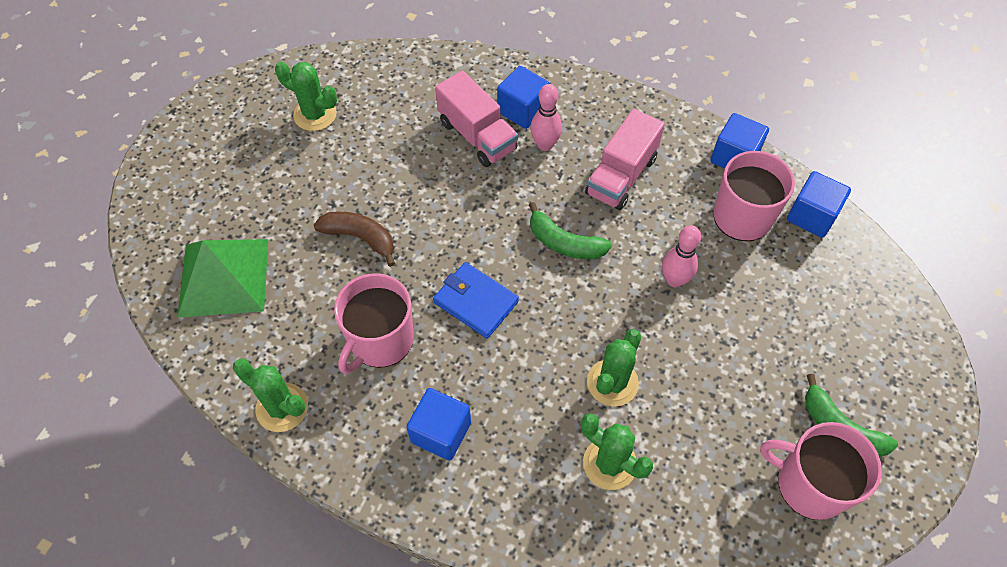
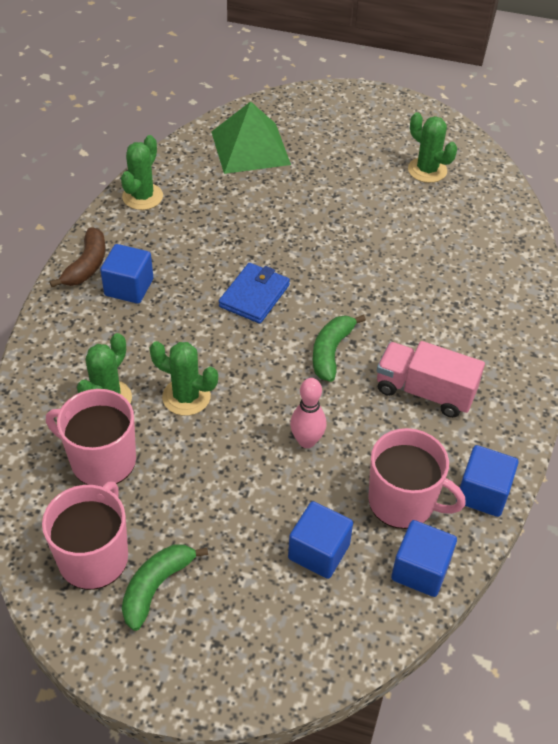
camera: 80 degrees right, 10 degrees down
green cactus [275,62,337,131] -> green cactus turned 60 degrees counterclockwise [408,112,457,183]
brown banana [314,212,395,267] -> brown banana moved to [50,227,105,287]
pink mug [334,273,414,374] -> pink mug moved to [46,389,136,487]
pink truck [435,71,518,167] -> none
blue cube [497,66,549,129] -> blue cube moved to [288,501,353,579]
pink bowling pin [530,84,562,151] -> none

